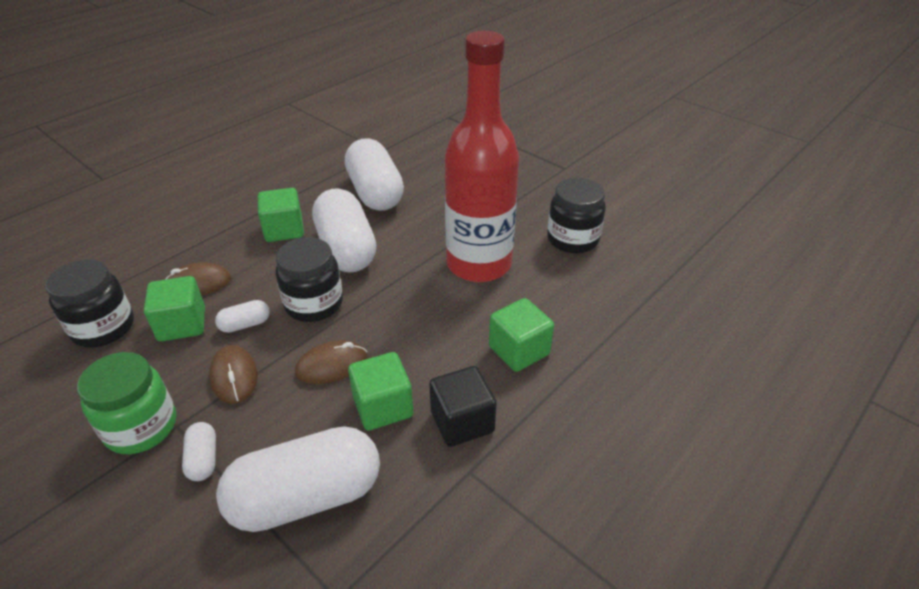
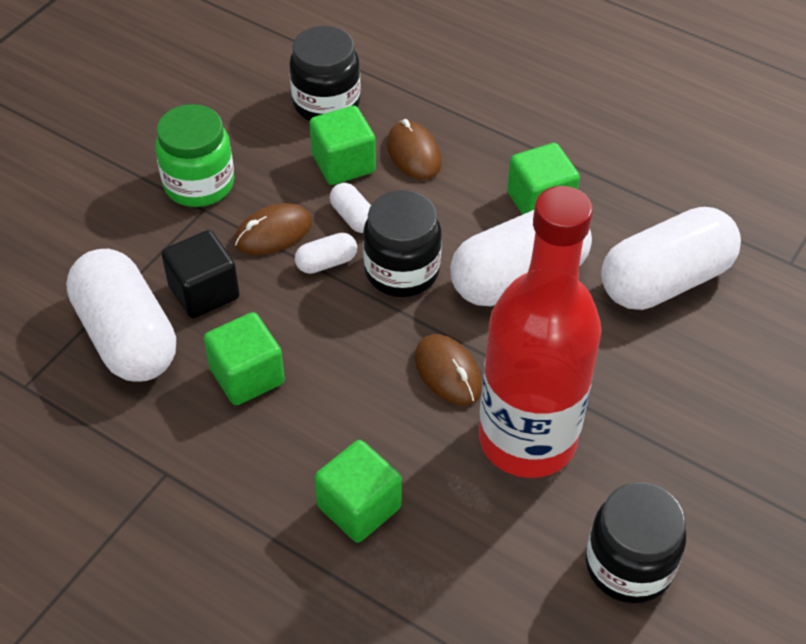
camera: 80 degrees right, 10 degrees up
white capsule [182,422,216,481] -> white capsule moved to [295,233,357,274]
brown mouse [295,340,368,384] -> brown mouse moved to [415,334,482,405]
black cube [429,366,497,447] -> black cube moved to [162,230,240,318]

